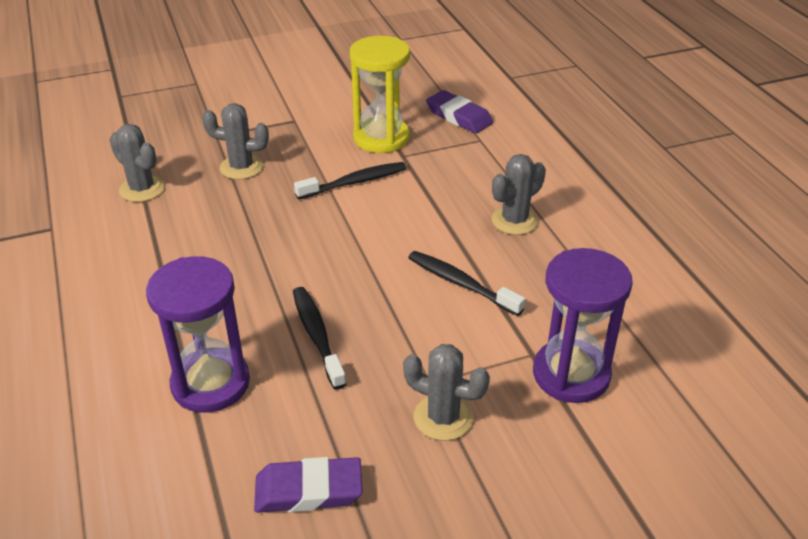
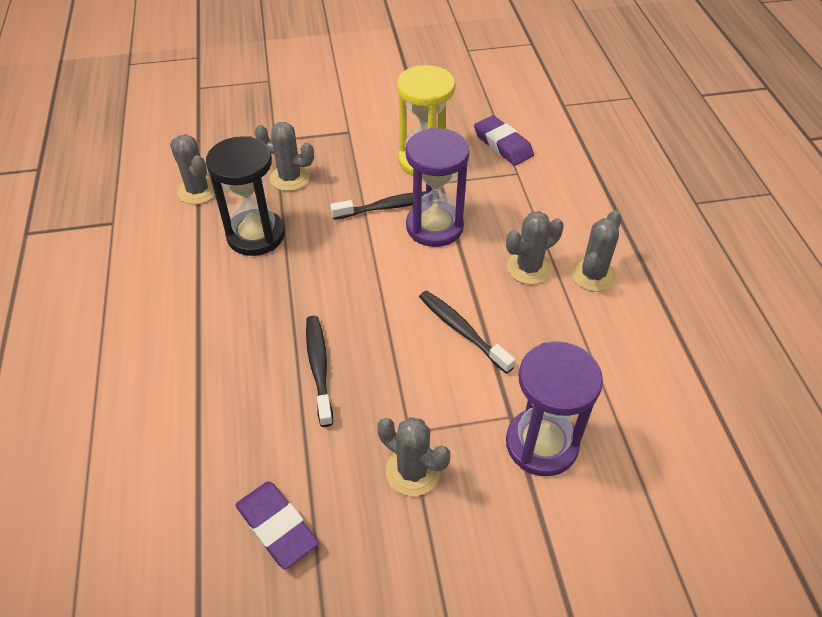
camera: 10 degrees right, 10 degrees up
purple hourglass [146,256,250,413] -> purple hourglass moved to [406,128,470,247]
purple eraser [254,457,363,513] -> purple eraser turned 45 degrees clockwise [235,481,319,569]
none -> black hourglass [206,136,285,256]
none -> grey cactus [571,210,622,292]

